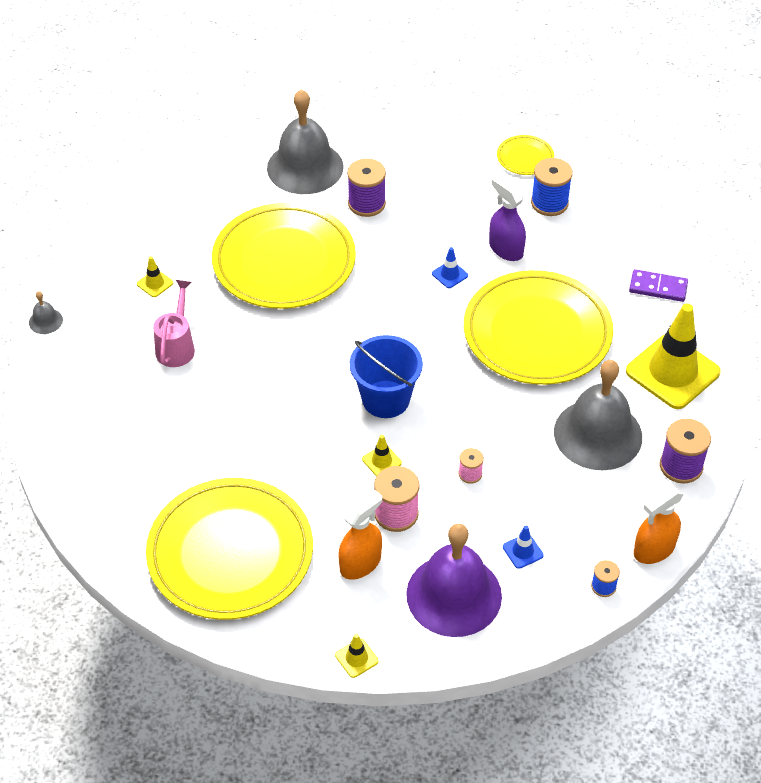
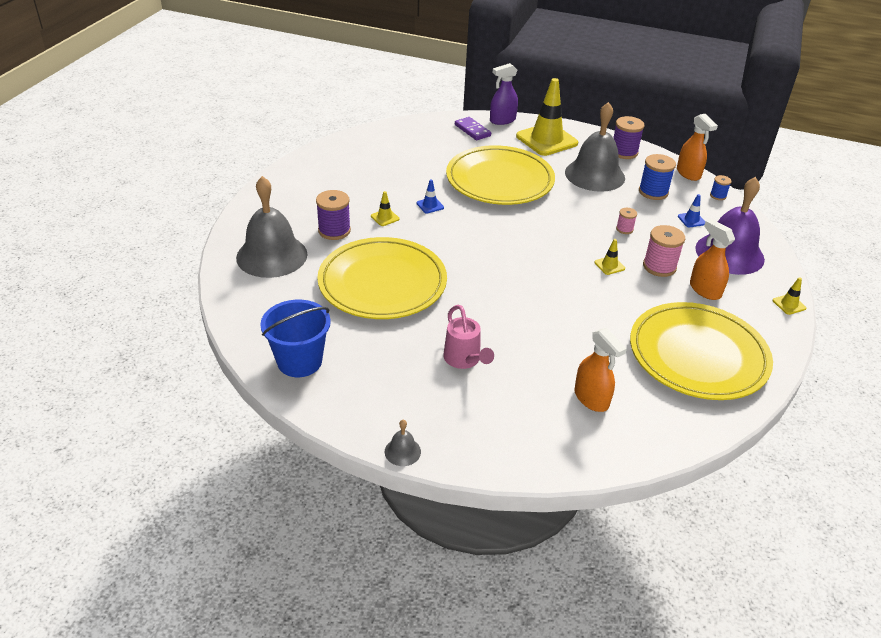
camera: 80 degrees left, 10 degrees down
yellow traffic cone [137,256,173,297] -> yellow traffic cone moved to [371,191,399,226]
pink watering can [153,280,195,367] -> pink watering can turned 135 degrees counterclockwise [443,305,494,369]
blue bucket [350,335,423,418] -> blue bucket moved to [260,300,331,377]
purple spray bottle [489,176,526,261] -> purple spray bottle moved to [490,63,518,125]
yellow plate [497,135,554,175] -> none
blue spool [531,158,573,216] -> blue spool moved to [639,154,676,200]
purple domino [629,269,688,302] -> purple domino turned 60 degrees counterclockwise [455,117,491,140]
none -> orange spray bottle [574,328,627,412]

